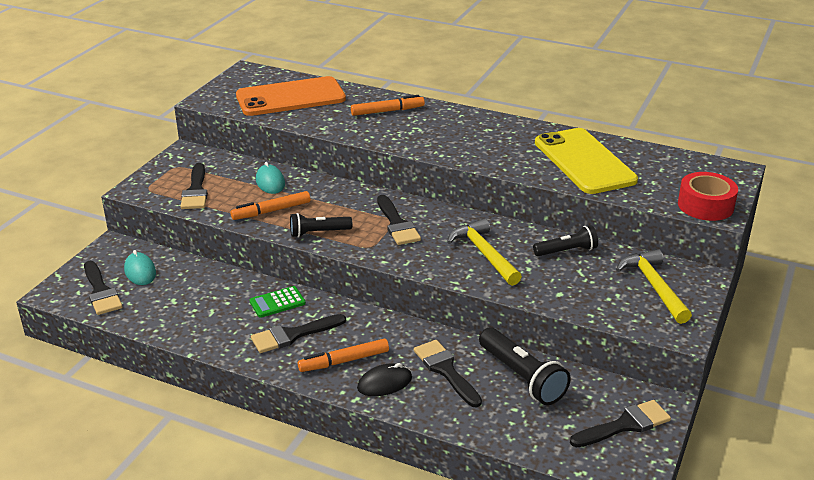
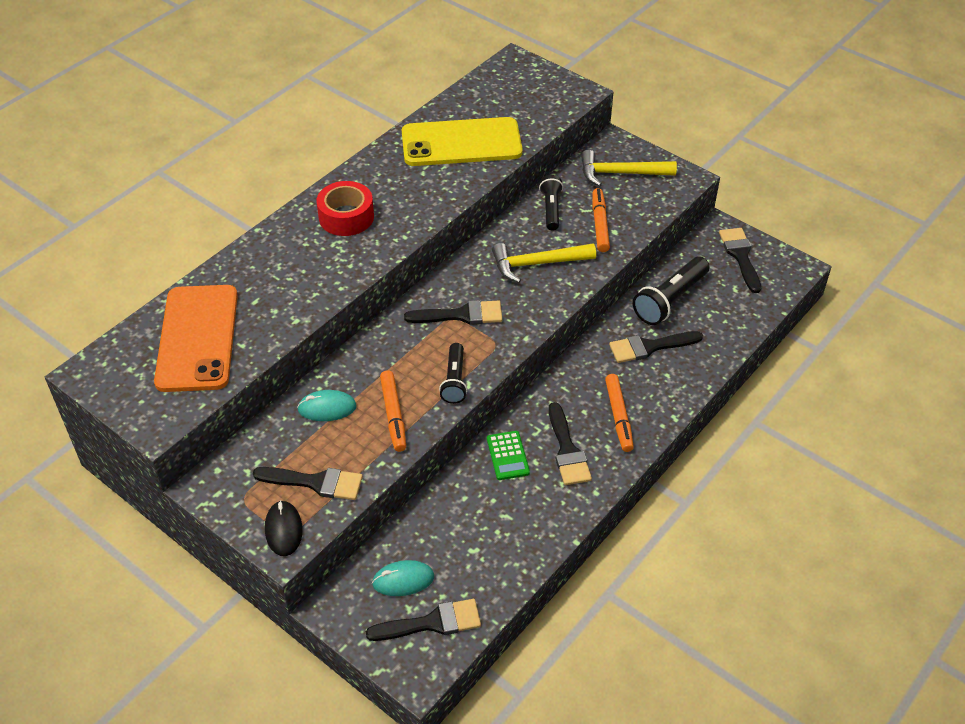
camera: 75 degrees left, 15 degrees up
orange marker [351,95,425,116] -> orange marker moved to [592,188,610,252]
black mouse [357,363,412,396] -> black mouse moved to [265,500,303,556]
black flashlight [479,328,571,405] -> black flashlight turned 150 degrees clockwise [633,257,709,325]
red tape [678,172,738,221] -> red tape moved to [317,181,374,236]

